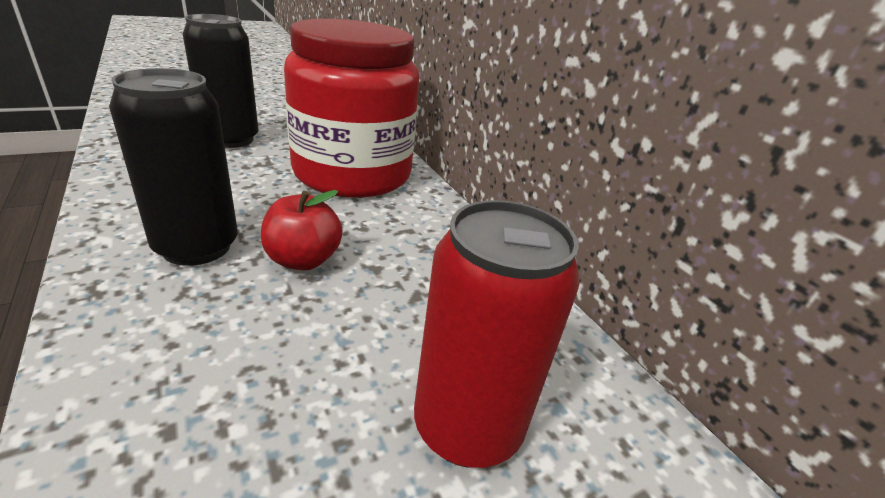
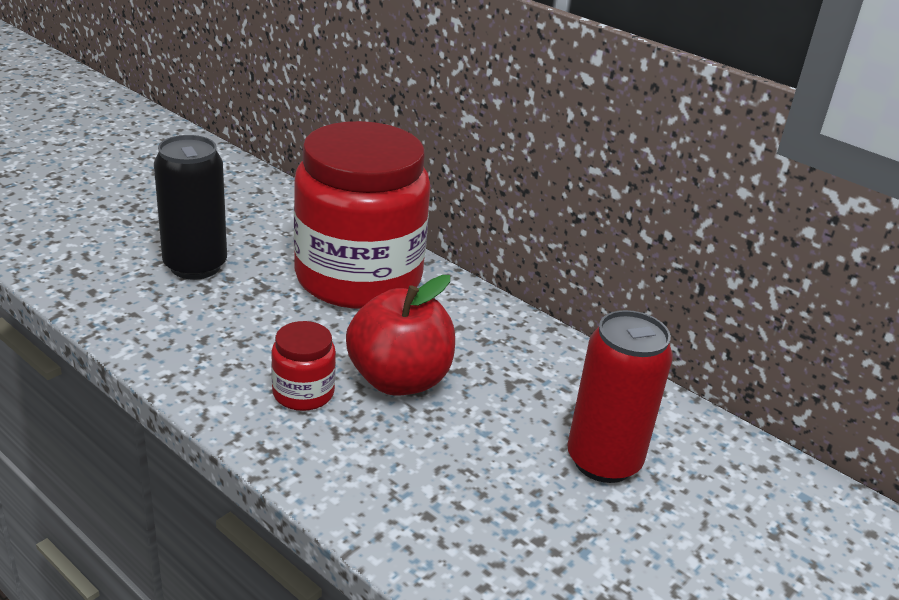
camera: 20 degrees left, 0 degrees up
black can [109,68,238,266] -> red jar [271,321,336,411]
red apple [261,190,343,270] -> red apple [346,275,455,396], size x1.55

